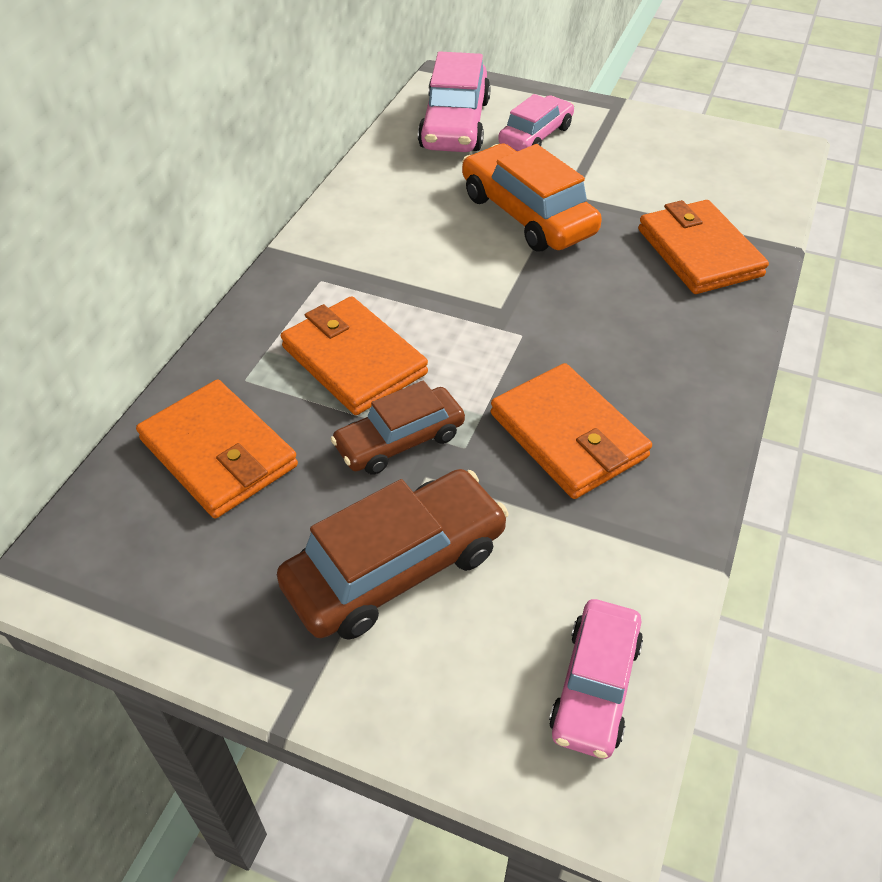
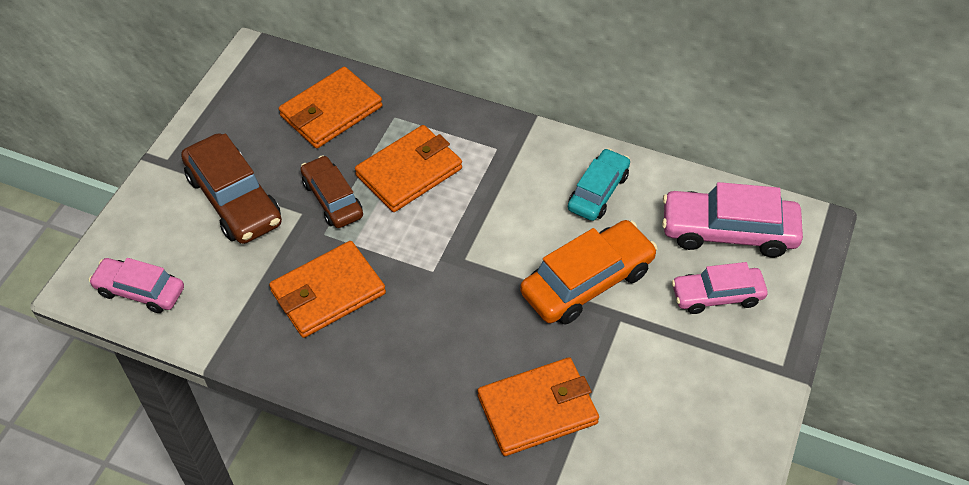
camera: 90 degrees right, 5 degrees up
pink car [498,94,574,151] -> pink car turned 135 degrees clockwise [672,262,768,314]
none -> turquoise car [568,148,630,221]

